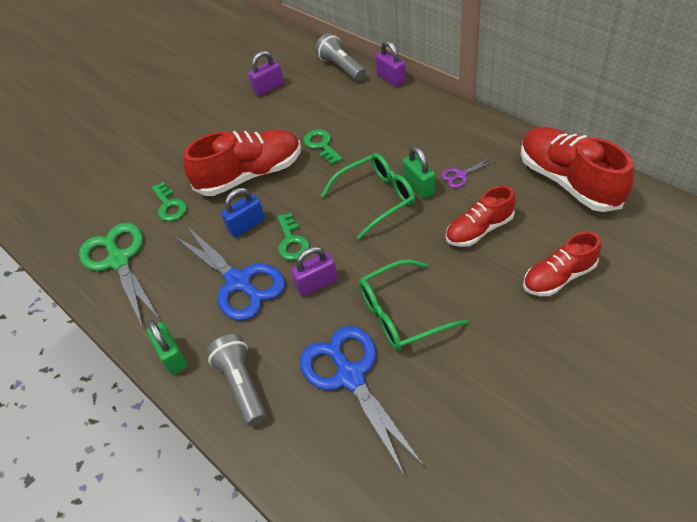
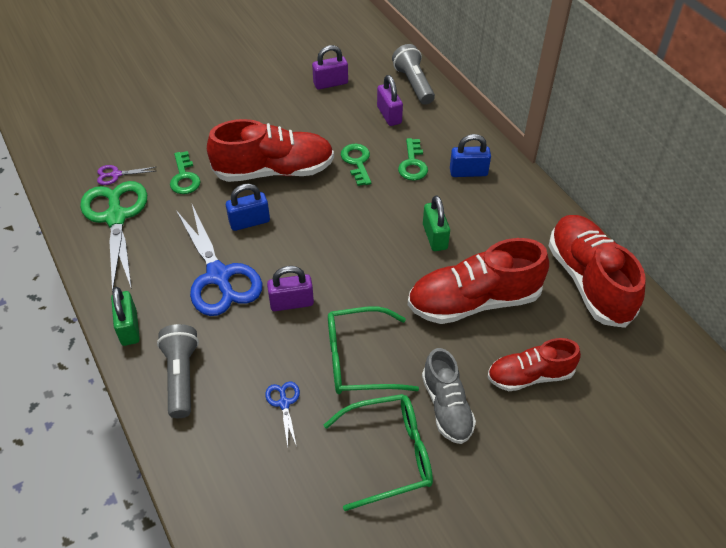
camera: 10 degrees right, 0 degrees up
green key [277,213,309,260] -> green key moved to [398,138,428,181]
blue scissors [300,326,425,478] -> blue scissors [265,381,300,447], size x0.43
green glasses [321,153,415,240] -> green glasses moved to [324,394,433,511]
purple padlock [376,40,406,87] -> purple padlock moved to [377,75,403,126]
purple scissors [441,157,496,188] -> purple scissors moved to [97,165,155,185]
red shoe [446,186,515,247] -> red shoe [408,238,549,324], size x1.65
none -> grey shoe [422,348,476,444]
none -> blue padlock [450,134,491,177]

